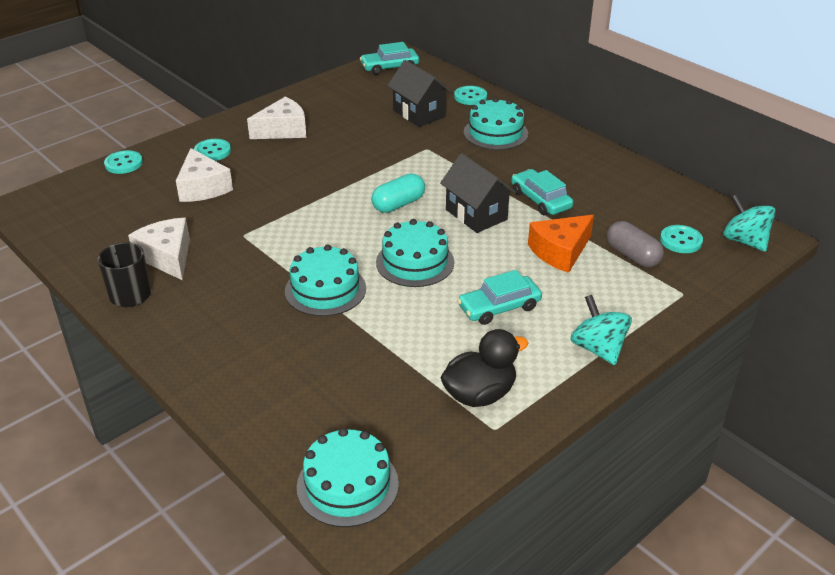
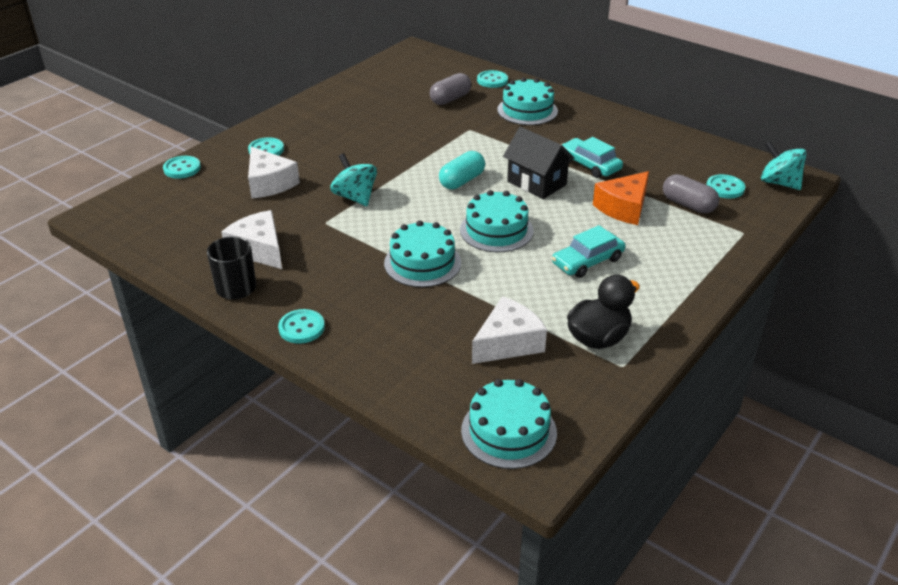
camera: 10 degrees left, 0 degrees up
white cheese [247,97,307,139] -> white cheese moved to [472,296,547,364]
turquoise car [360,42,419,75] -> none
black house [387,60,451,127] -> grey capsule [430,73,471,105]
turquoise spinning top [570,295,632,365] -> turquoise spinning top moved to [330,153,377,206]
none -> turquoise button [278,309,325,344]

